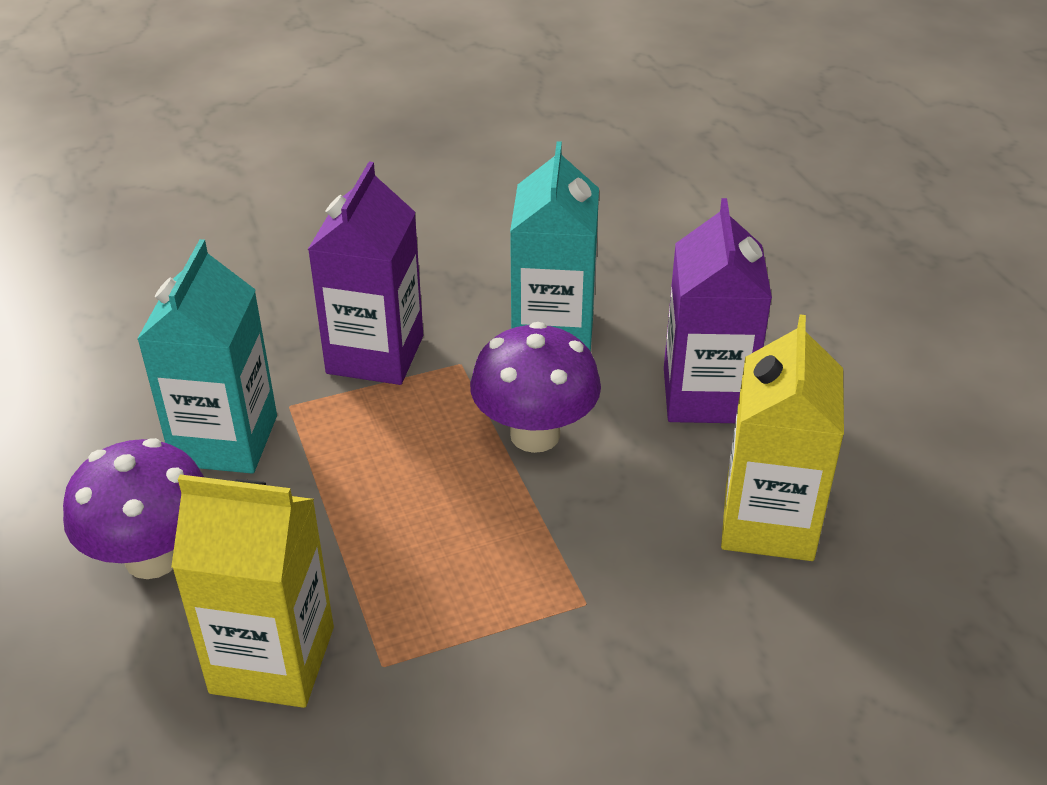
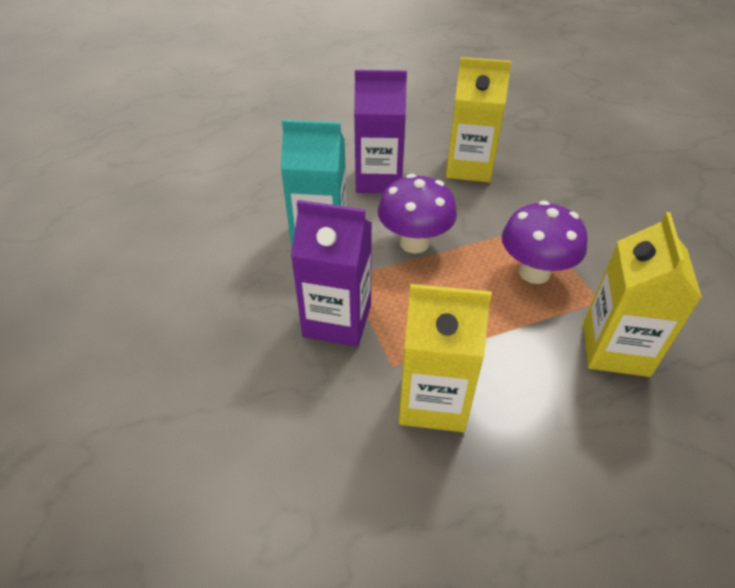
camera: 90 degrees left, 5 degrees up
purple mushroom [63,438,204,579] -> purple mushroom moved to [502,201,588,284]
turquoise carton [137,239,277,473] -> yellow carton [399,284,492,432]

